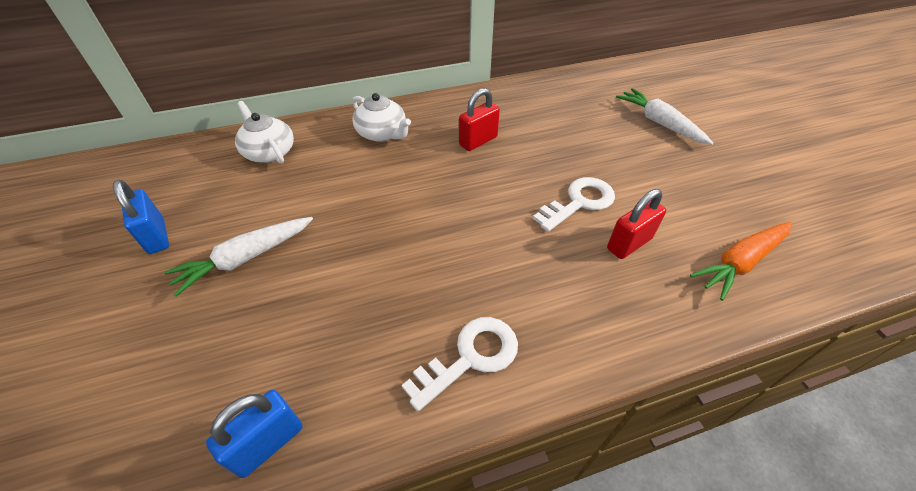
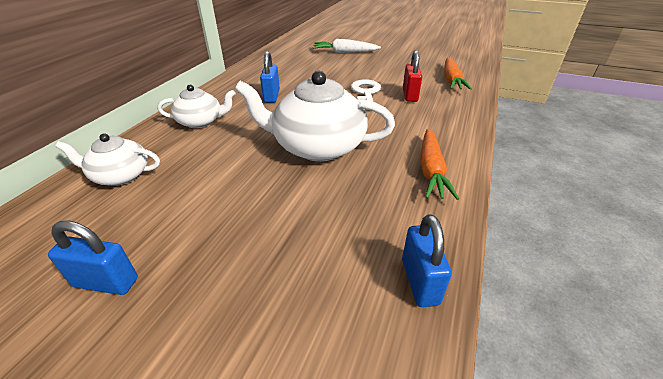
camera: 50 degrees left, 10 degrees down
white carrot [164,217,313,297] -> none
white key [402,317,518,411] -> orange carrot [420,129,459,200]
red padlock [459,88,500,151] -> blue padlock [260,51,280,103]
none -> white teapot [235,71,395,161]

